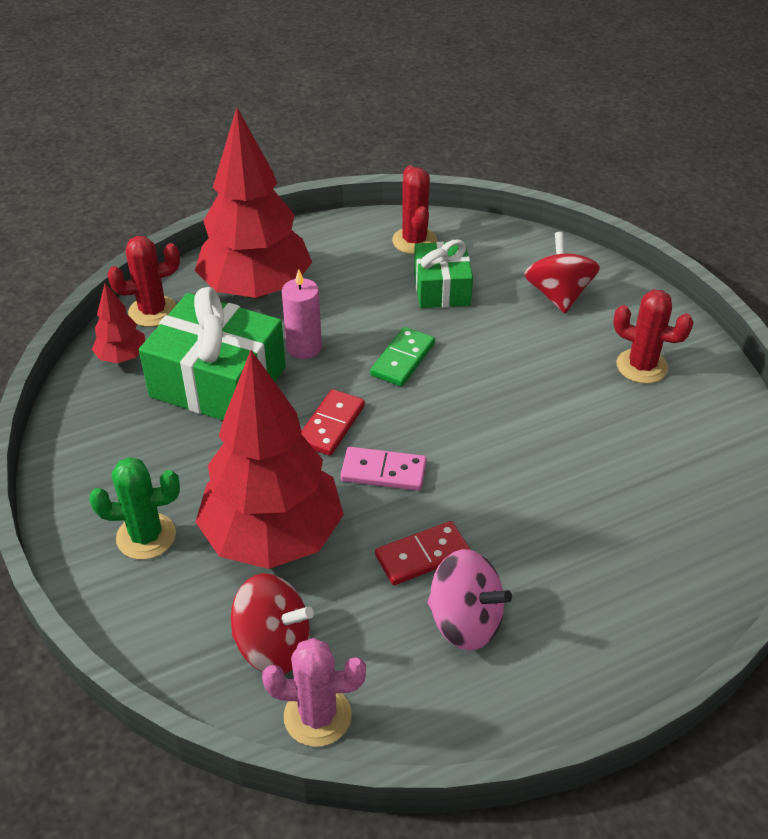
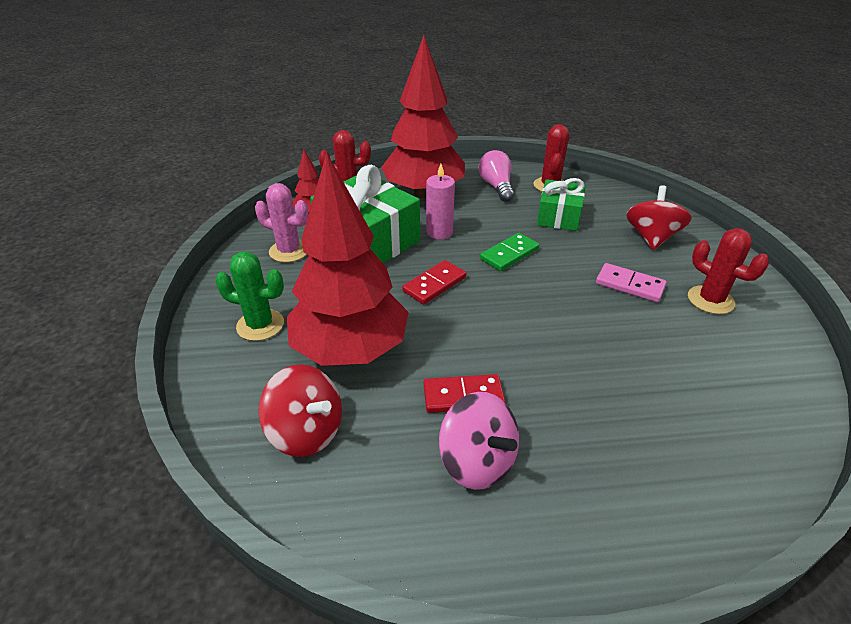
camera: 20 degrees right, 5 degrees down
pink cactus [262,638,366,747] -> pink cactus moved to [255,183,309,262]
pink domino [340,447,427,491] -> pink domino moved to [596,263,666,302]
none -> pink light bulb [479,150,514,202]

